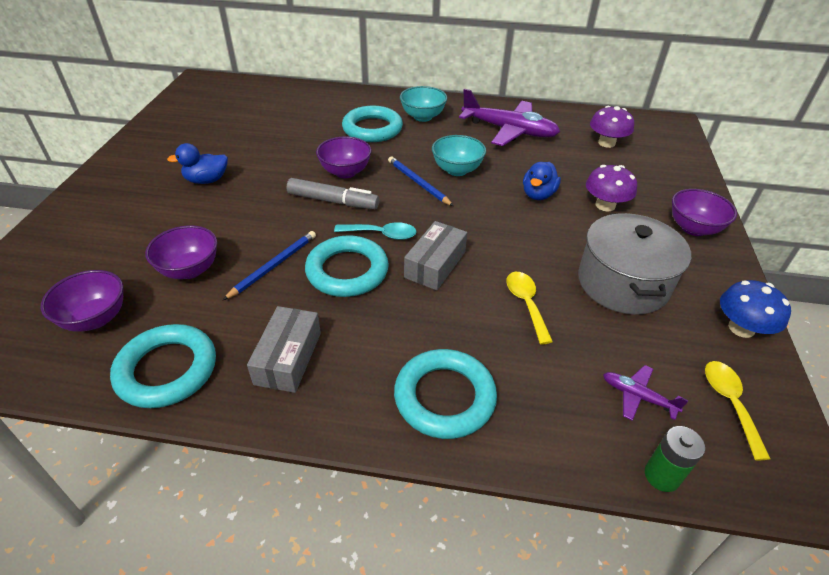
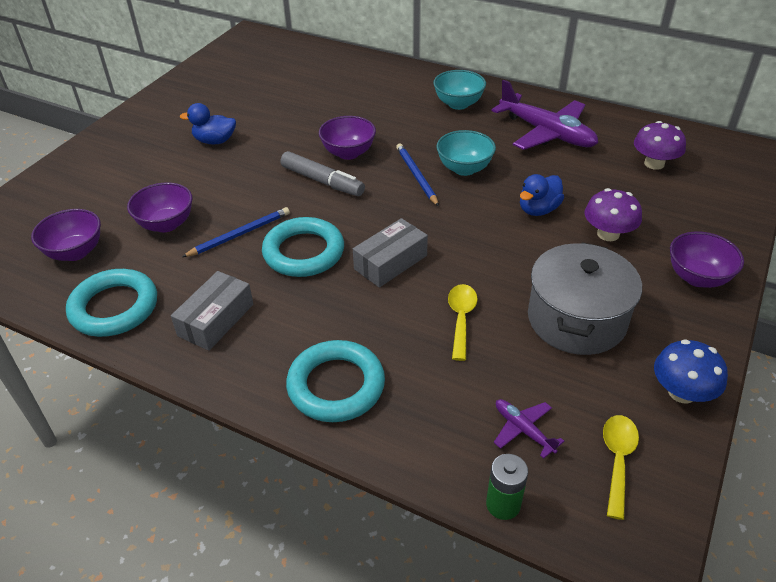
camera: 20 degrees right, 0 degrees up
turquoise spoon [334,222,417,240] -> none
turquoise ring [342,106,403,142] -> none

